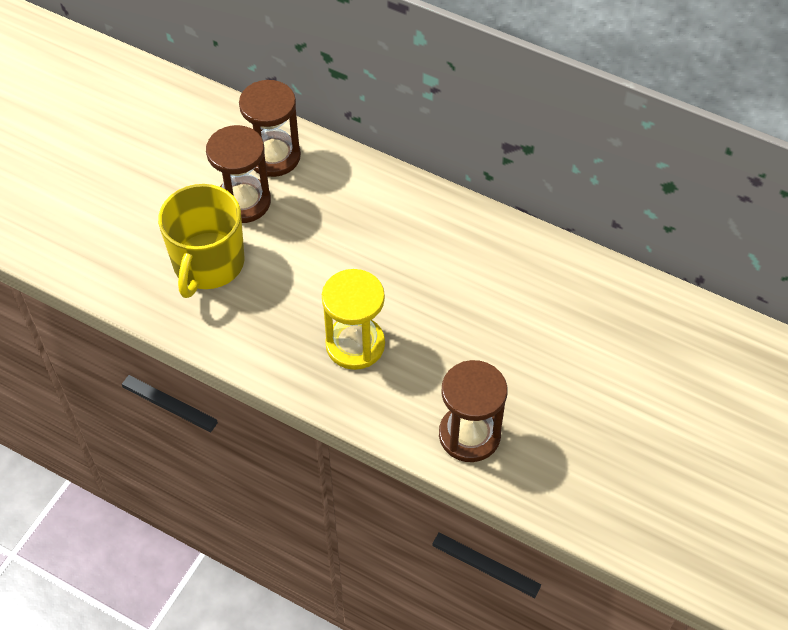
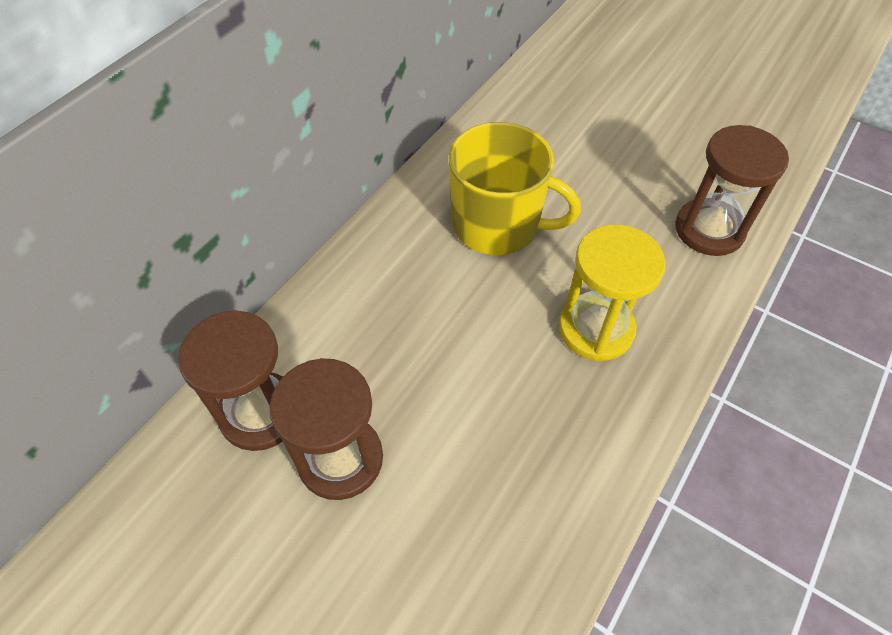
camera: 85 degrees left, 0 degrees up
yellow mug [158,184,245,298] -> yellow mug moved to [449,122,581,255]

